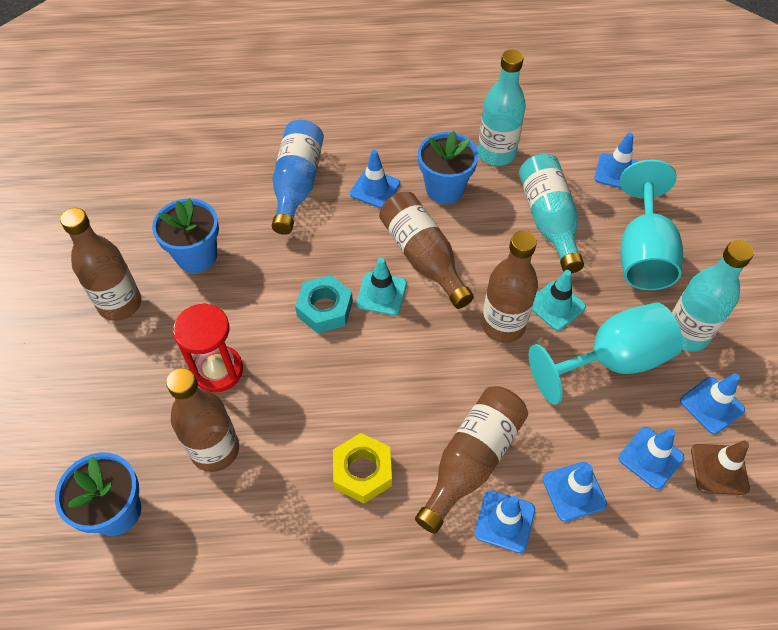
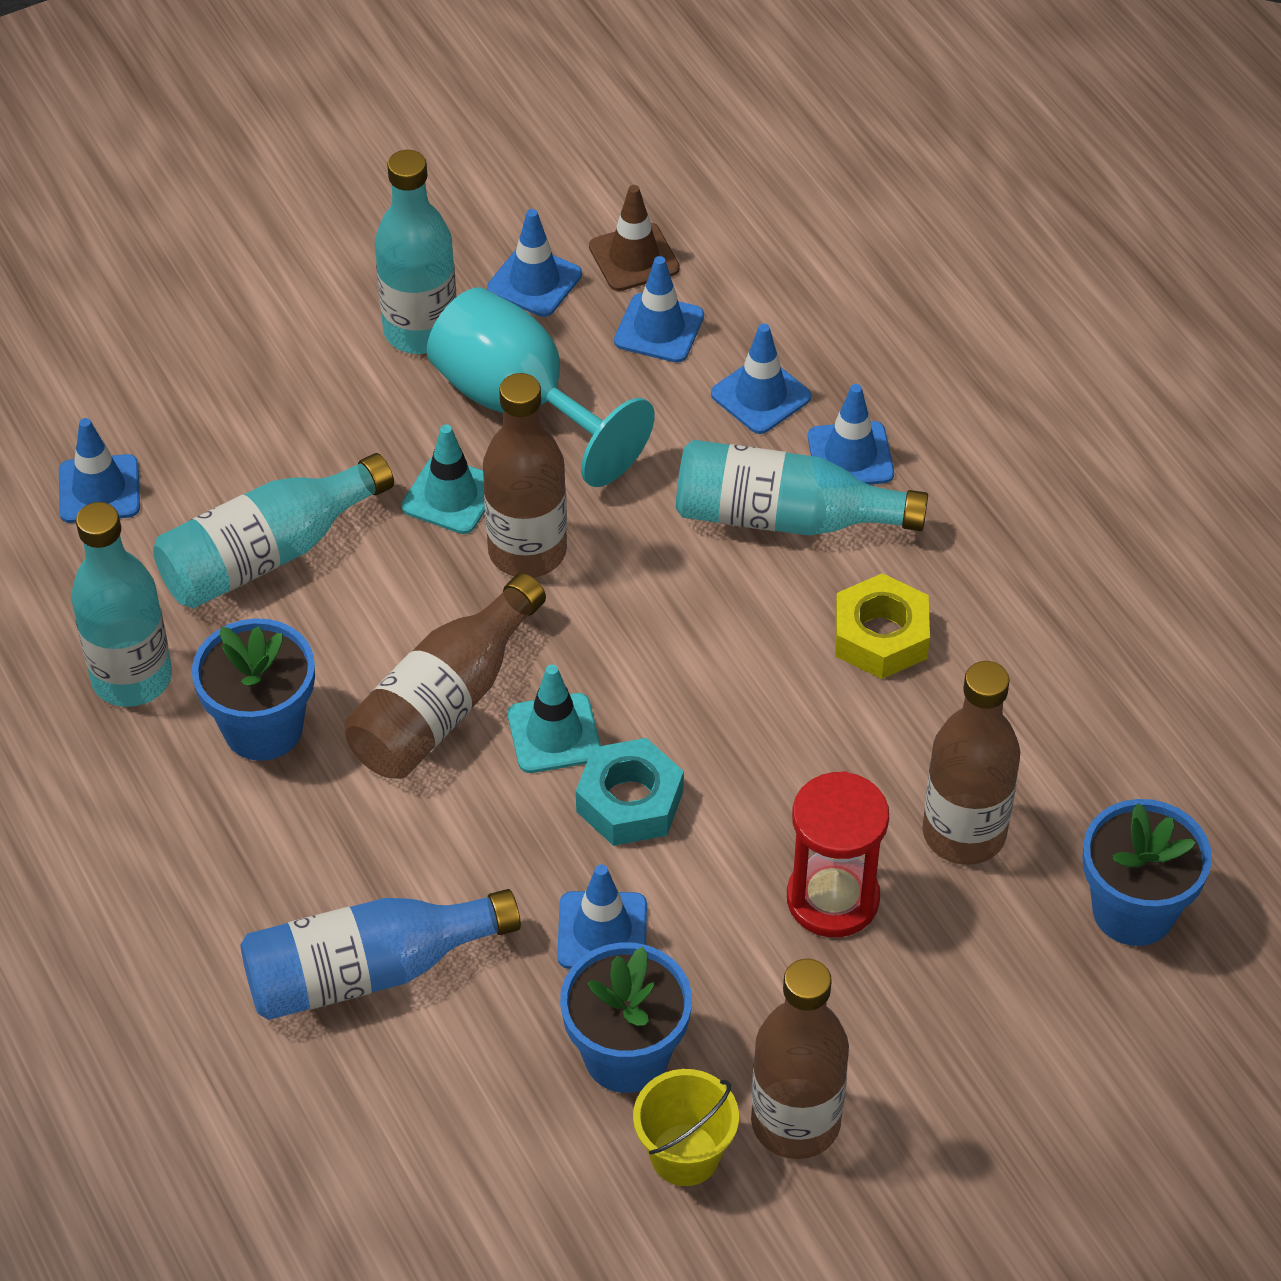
camera: 115 degrees left, 5 degrees down
blue traffic cone [350,150,400,208] -> blue traffic cone moved to [557,864,647,969]
brown bottle [415,386,528,534] -> turquoise bottle [676,440,928,535]
turquoise goblet [620,160,683,290] -> none
none -> yellow bucket [633,1069,739,1186]

